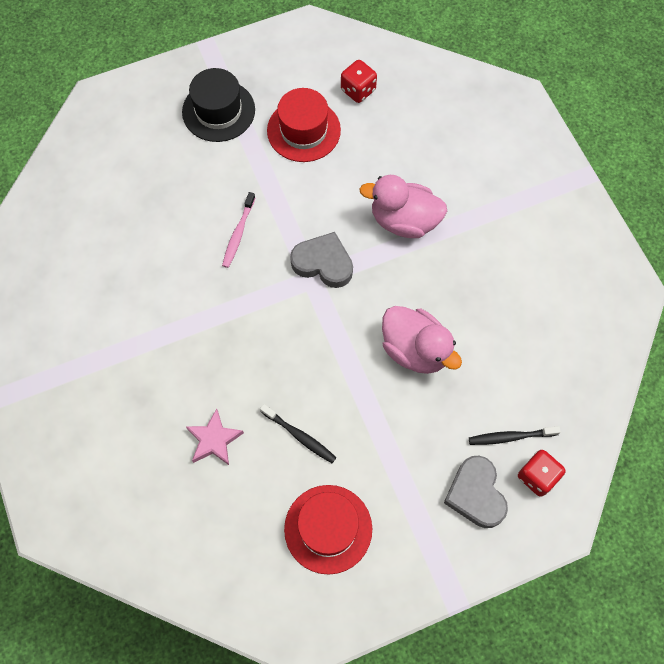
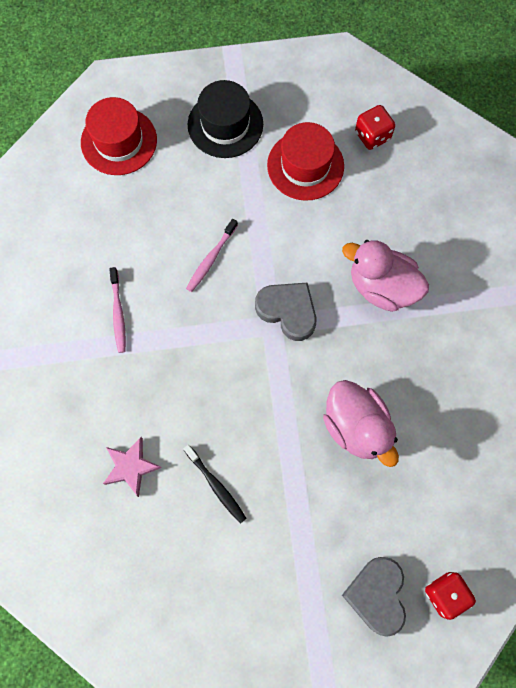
camera: 15 degrees right, 5 degrees up
red hat [284,485,372,575] -> red hat moved to [81,97,157,175]
black toothbrush [469,426,561,445] -> none
none -> pink toothbrush [109,267,126,353]

